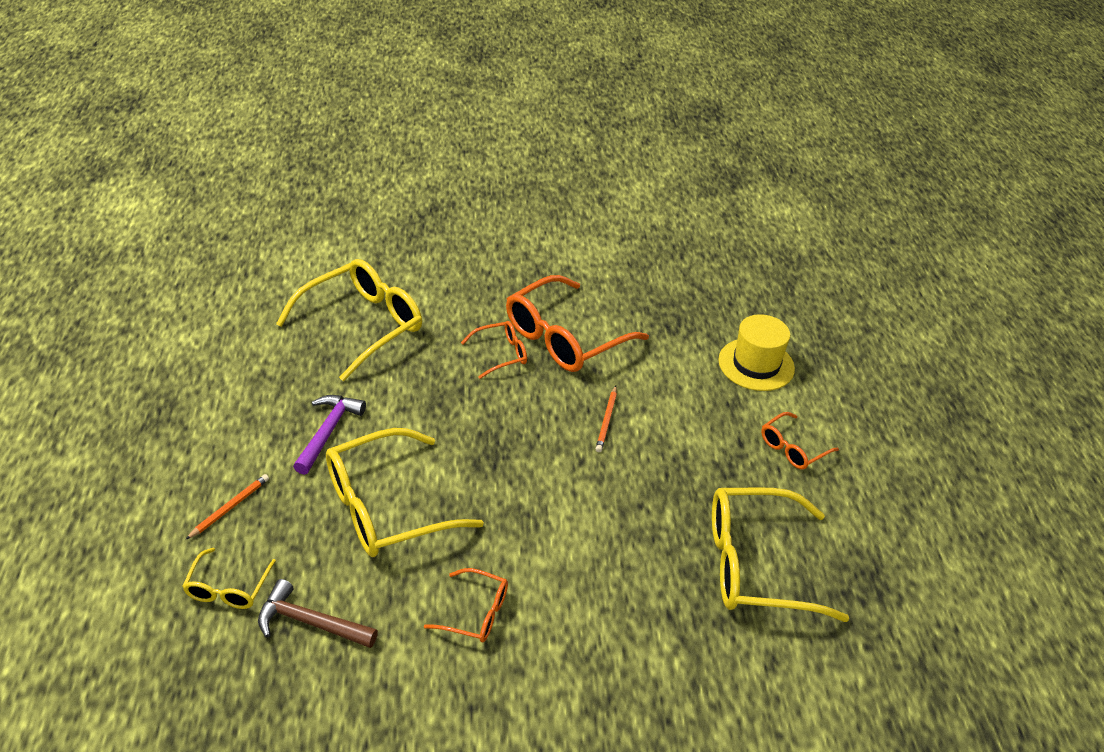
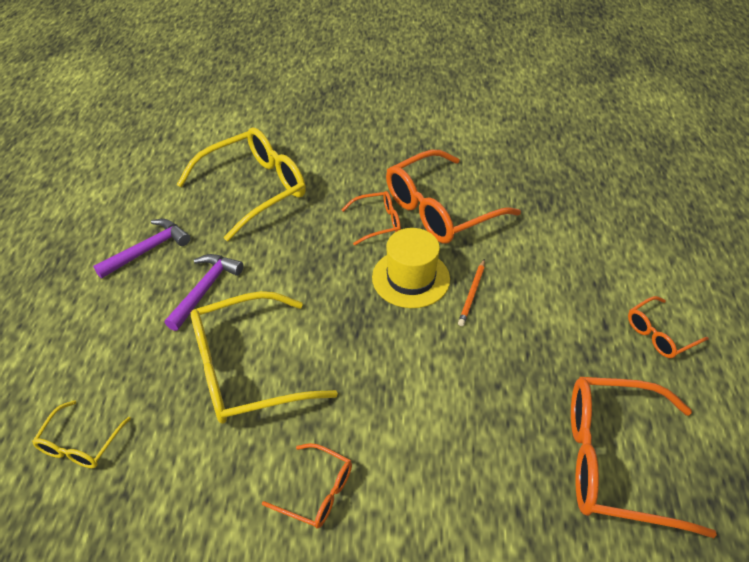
camera: 10 degrees right, 5 degrees up
orange pencil [185,474,269,540] -> none
brown hammer [258,579,378,648] -> none
yellow glasses [712,487,849,622] -> orange glasses [571,377,717,538]
yellow hat [718,314,795,391] -> yellow hat moved to [372,228,450,308]
none -> purple hammer [93,219,190,278]

